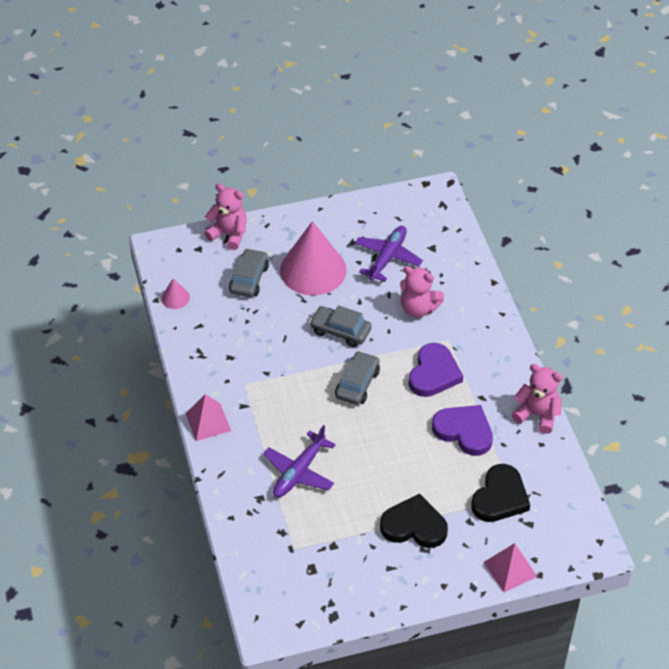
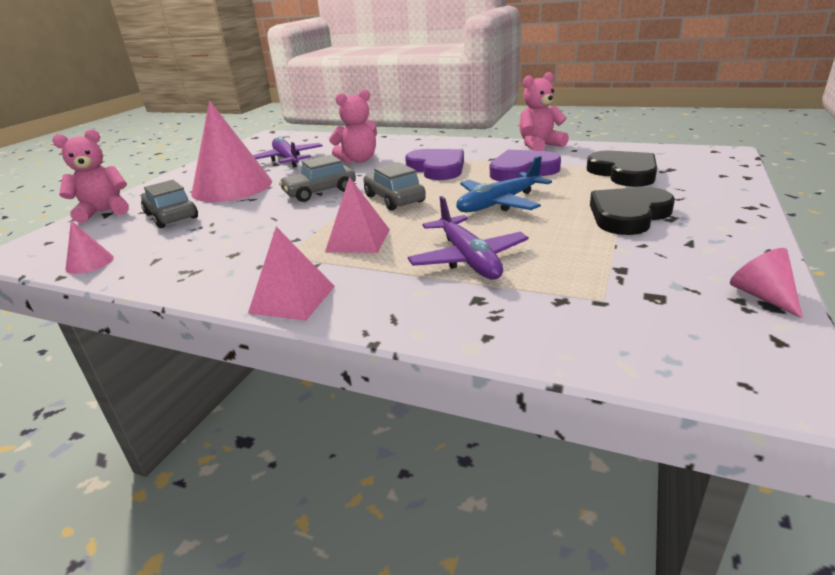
camera: 50 degrees left, 20 degrees down
pink pyramid [484,543,538,592] -> pink pyramid moved to [325,177,390,253]
none -> blue plane [456,156,552,212]
none -> pink cone [730,248,803,318]

